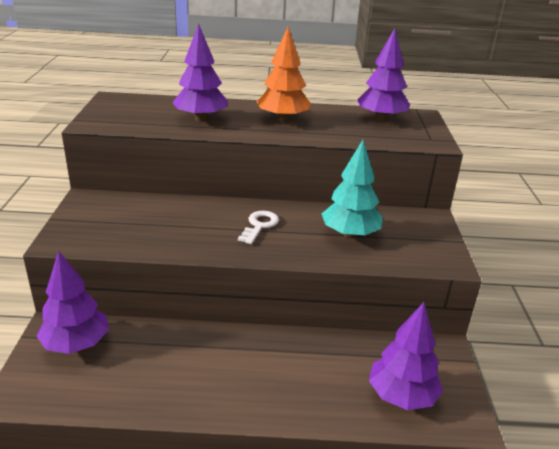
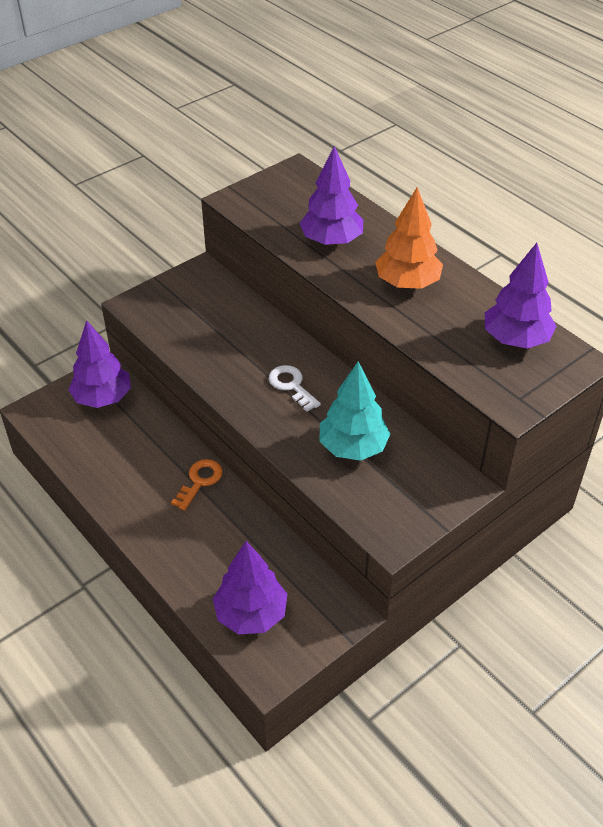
camera: 50 degrees right, 15 degrees up
white key [238,211,279,244] -> white key turned 105 degrees counterclockwise [269,365,321,412]
none -> orange key [171,459,223,511]

